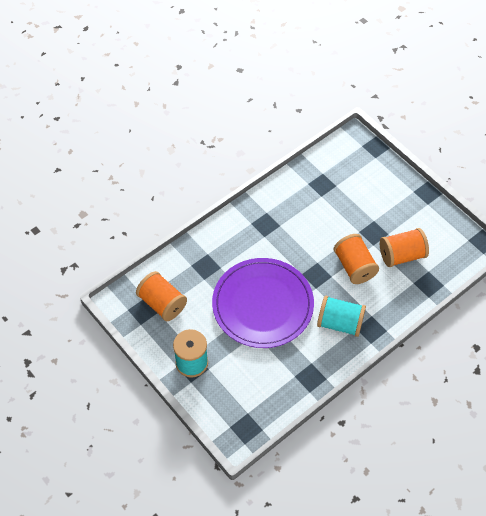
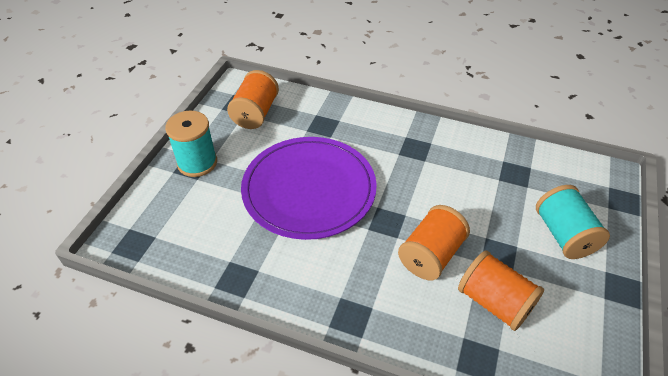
camera: 60 degrees right, 10 degrees down
turquoise spool [317,296,366,337] -> turquoise spool moved to [536,185,610,259]

